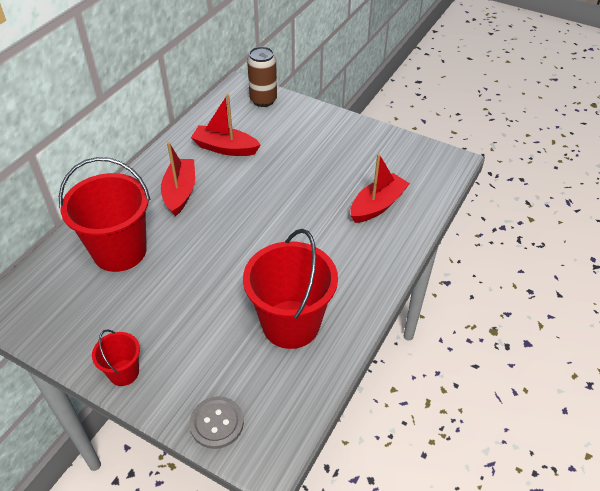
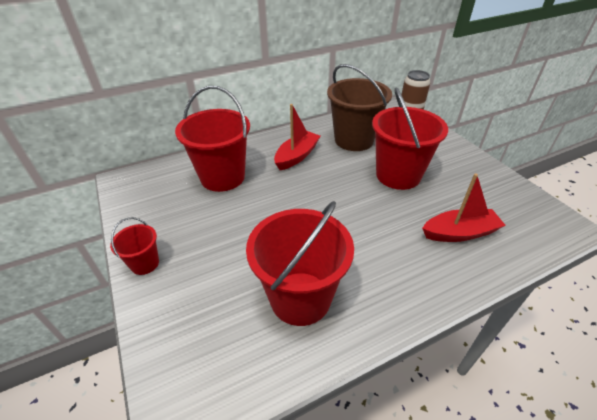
camera: 35 degrees right, 5 degrees down
grey button [190,396,244,449] -> none
red boat [191,94,261,156] -> brown bucket [327,64,392,151]
none -> red bucket [372,87,448,190]

